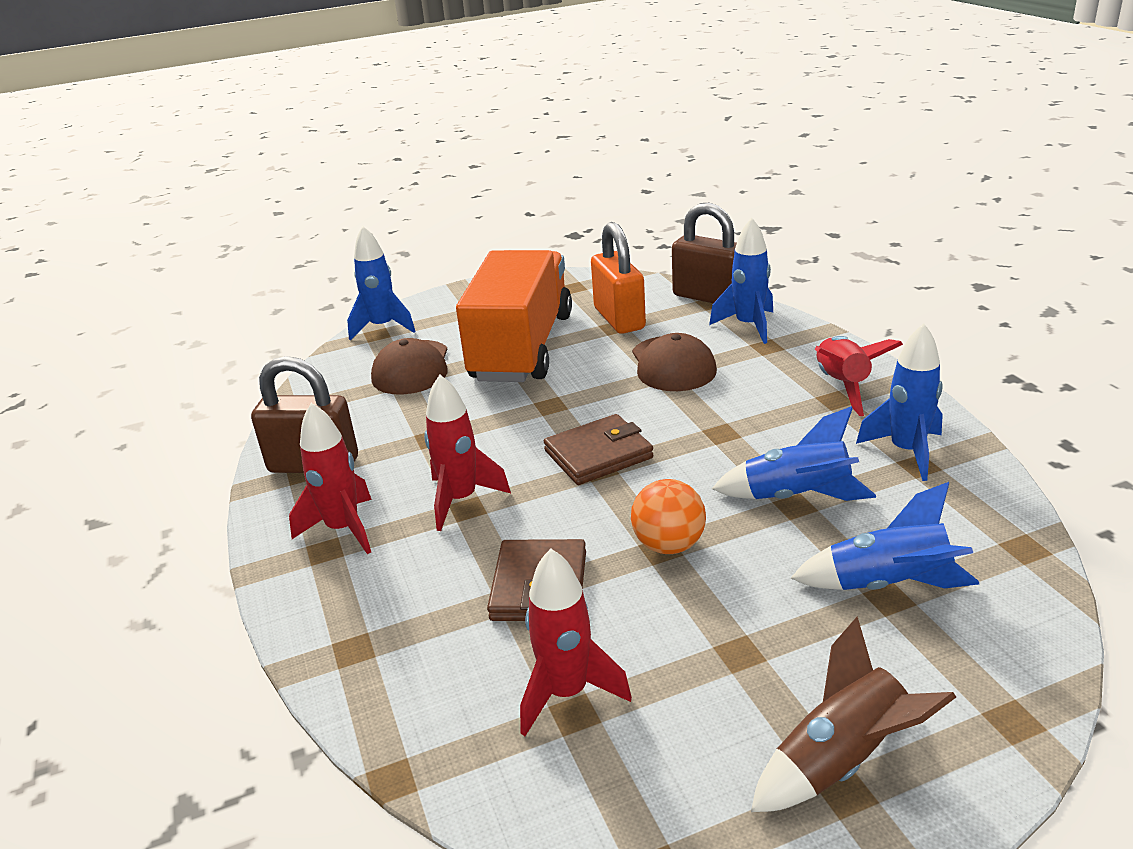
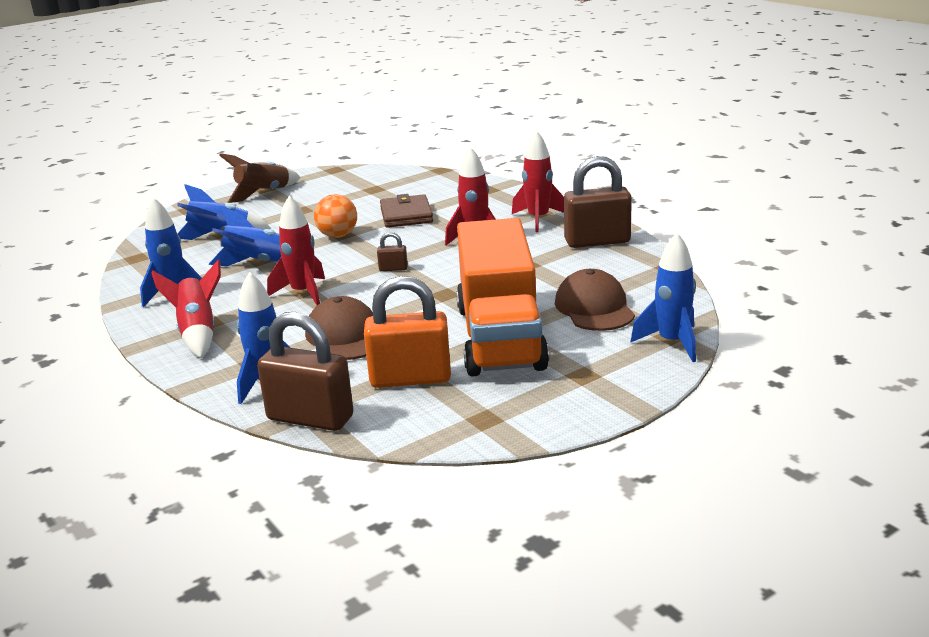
camera: 165 degrees right, 5 degrees down
red rocket [520,549,632,736] -> red rocket moved to [267,196,325,305]
brown wallet [544,414,654,485] -> brown padlock [377,232,408,271]
orange padlock [591,222,646,334] -> orange padlock turned 60 degrees counterclockwise [364,276,451,388]

